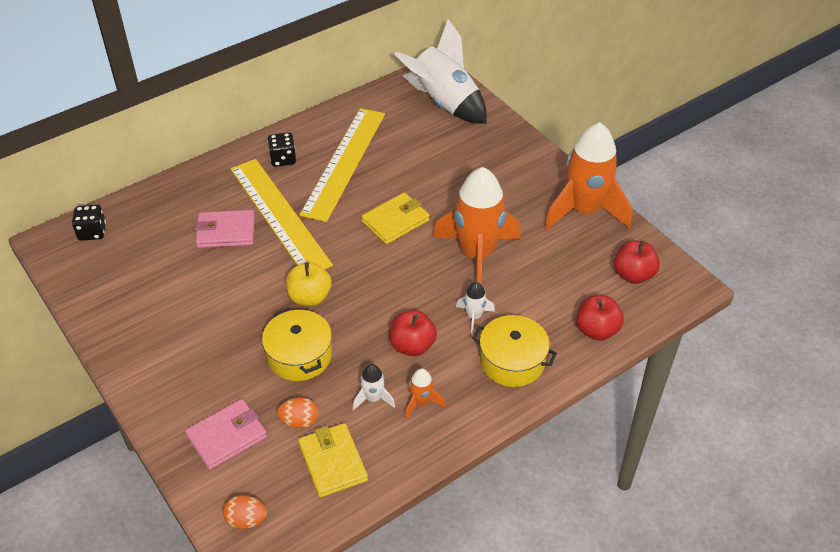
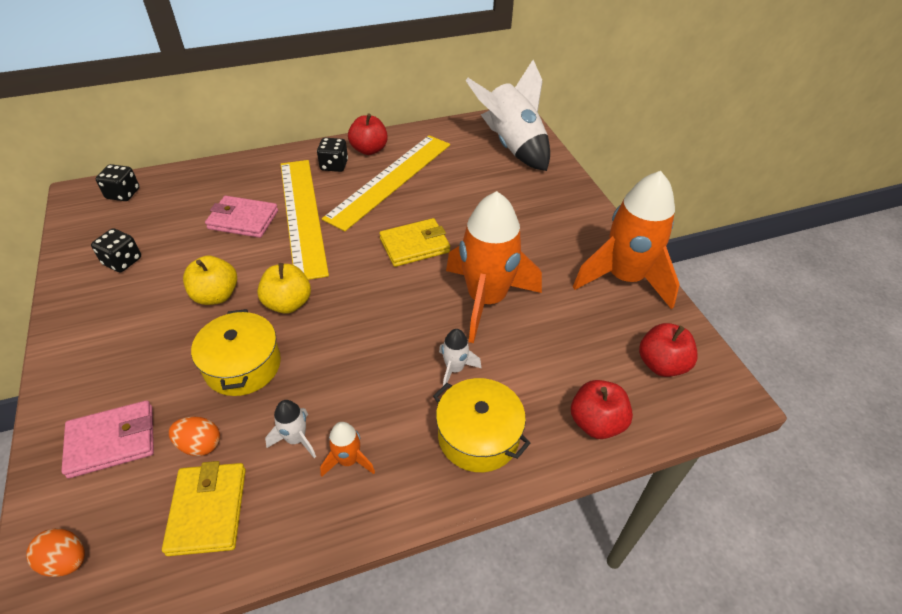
camera: 15 degrees right, 0 degrees up
red apple [390,310,437,356] -> red apple moved to [348,114,388,155]
none -> black dice [91,228,141,272]
none -> yellow apple [183,256,237,305]

